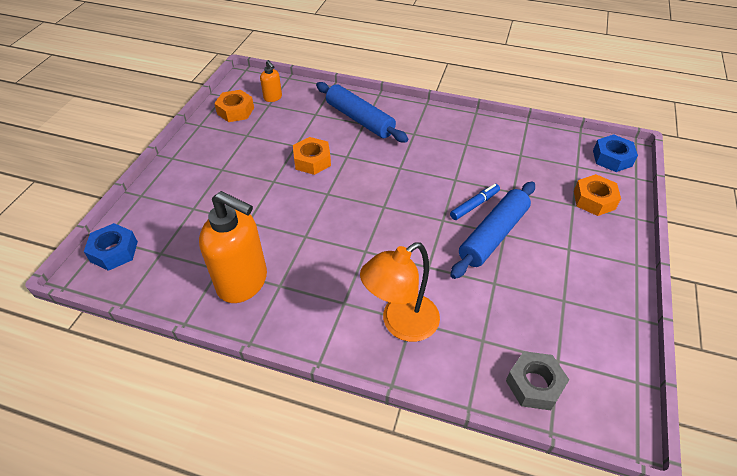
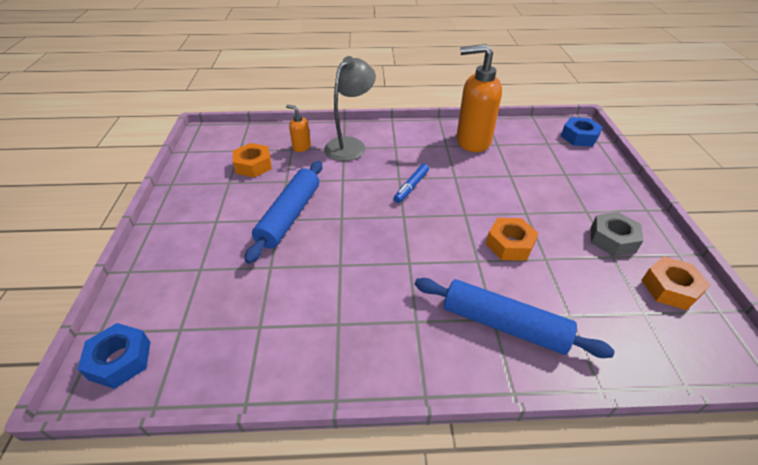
camera: 160 degrees right, 5 degrees down
orange soap dispenser [260,60,282,102] -> orange soap dispenser moved to [286,105,311,152]
orange lamp [360,242,440,342] -> grey lamp [324,56,376,161]
blue marker [450,184,500,220] -> blue marker moved to [394,164,429,203]
grey nut [506,351,569,410] -> grey nut moved to [591,212,644,256]
orange nut [574,174,621,216] -> orange nut moved to [233,143,272,177]

